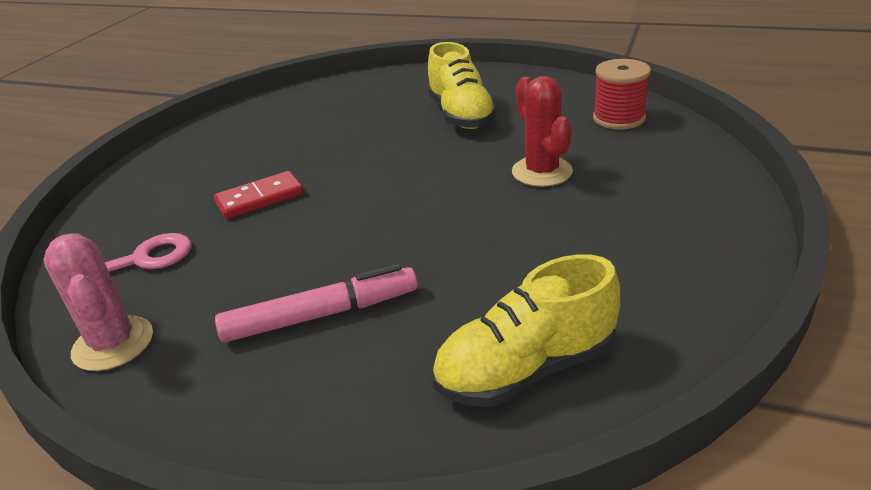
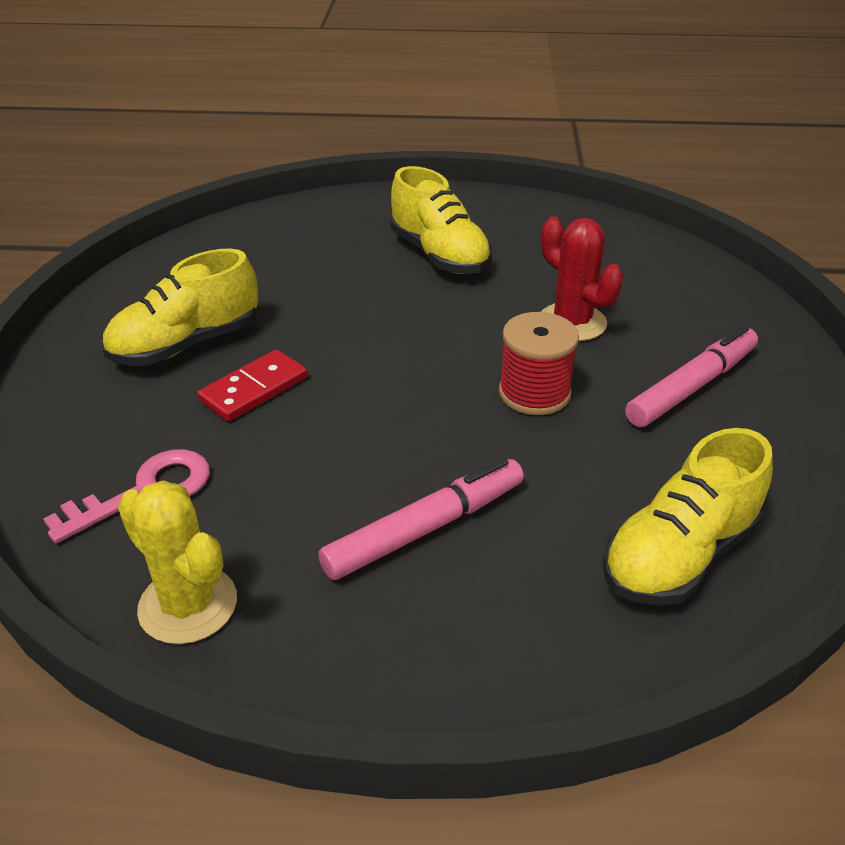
camera: 20 degrees left, 5 degrees up
pink cactus [43,233,153,371] -> yellow cactus [118,480,237,644]
red spool [593,59,651,130] -> red spool moved to [499,312,579,415]
none -> yellow shoe [102,249,258,366]
none -> pink marker [625,325,758,427]

